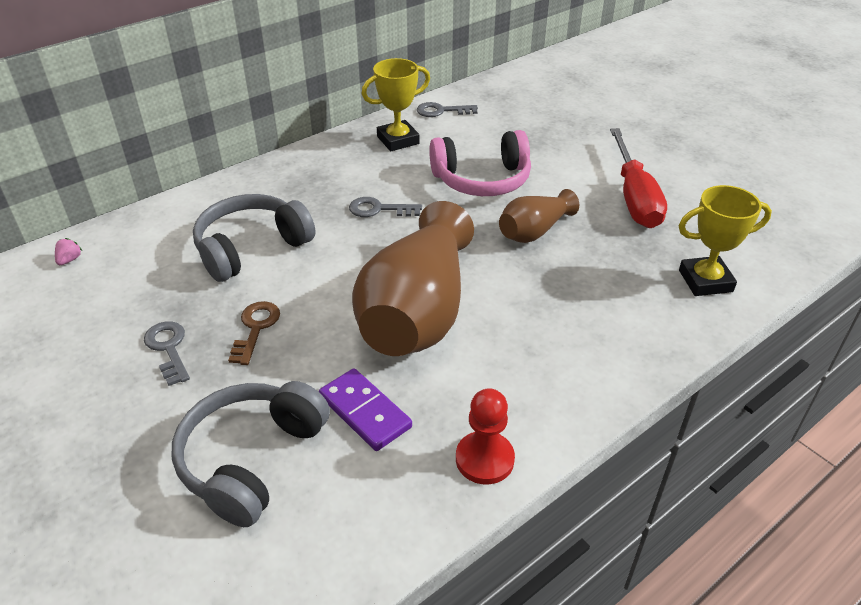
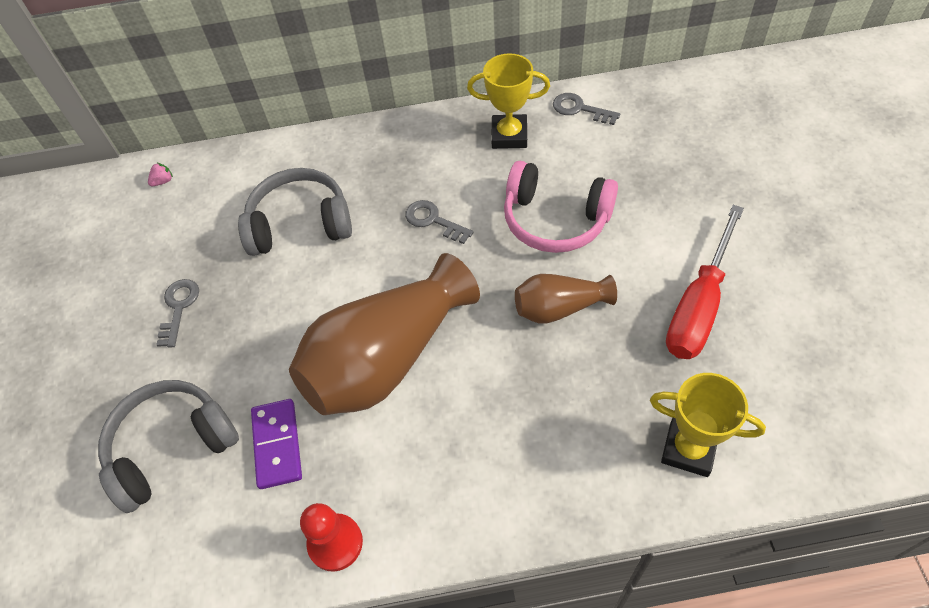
camera: 35 degrees right, 15 degrees up
brown key [228,301,280,365] -> none

